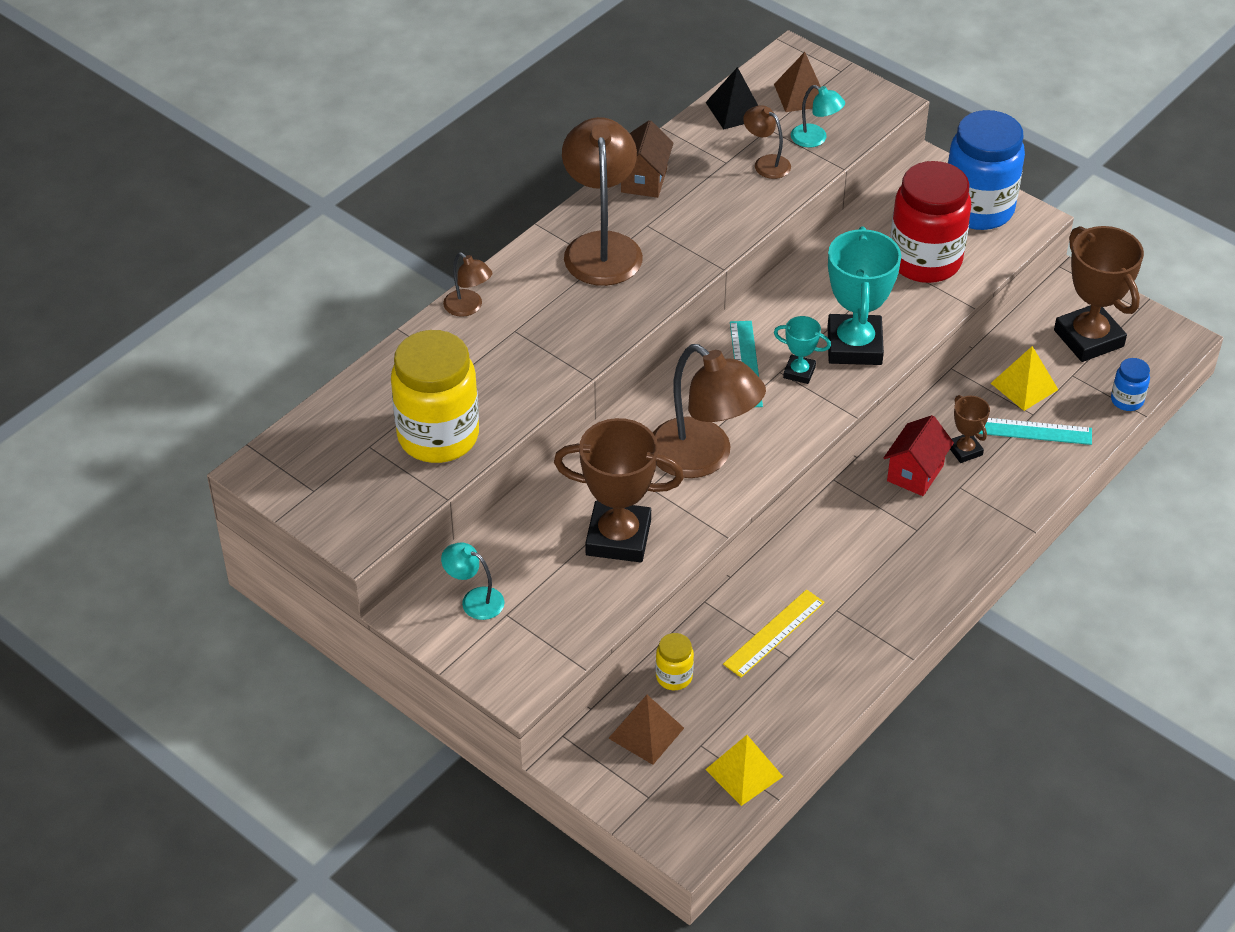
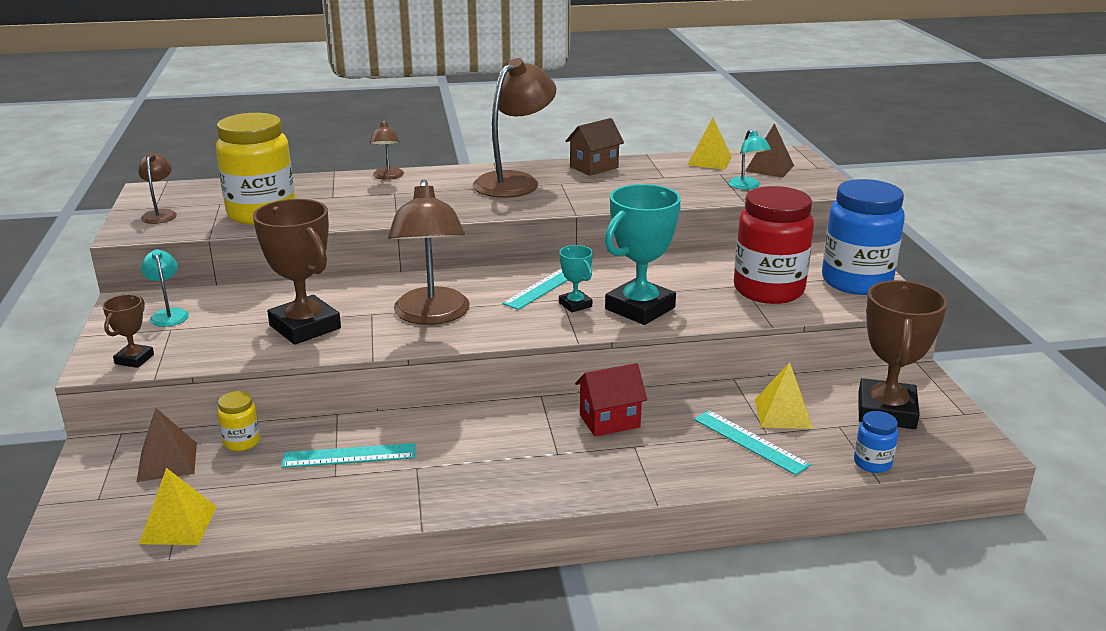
camera: 40 degrees right, 20 degrees down
black pyramid [705,67,758,129] -> yellow pyramid [687,118,732,169]
yellow ruler [723,589,825,678] -> turquoise ruler [282,443,415,468]
brown lamp [743,105,791,179] -> brown lamp moved to [138,152,177,224]
brown trophy [950,395,990,463] -> brown trophy moved to [102,294,154,368]

